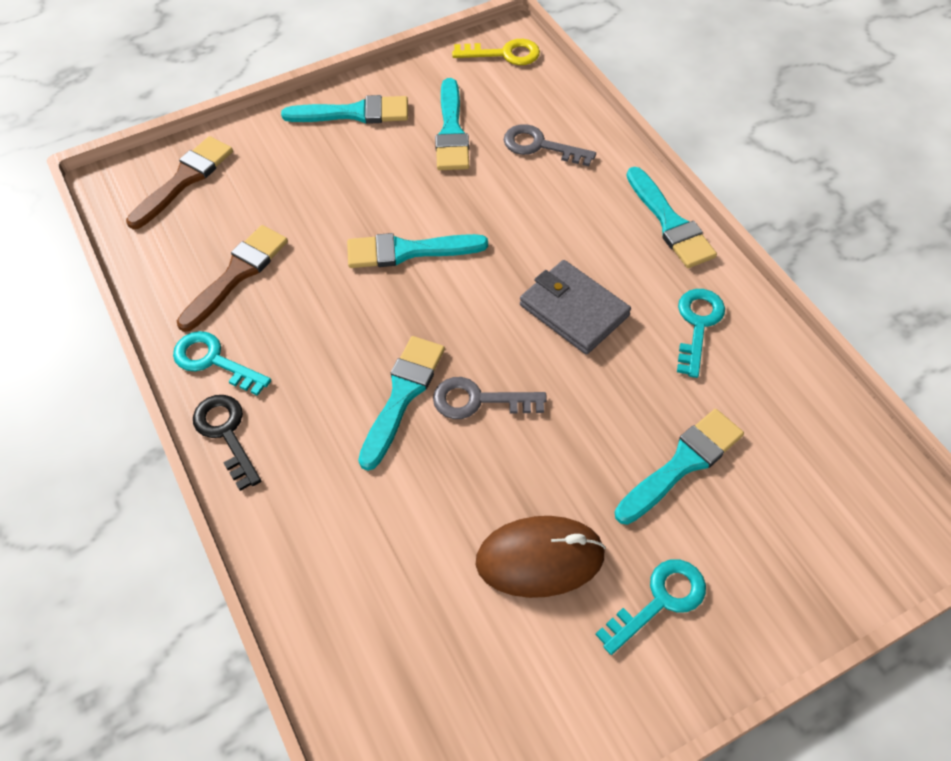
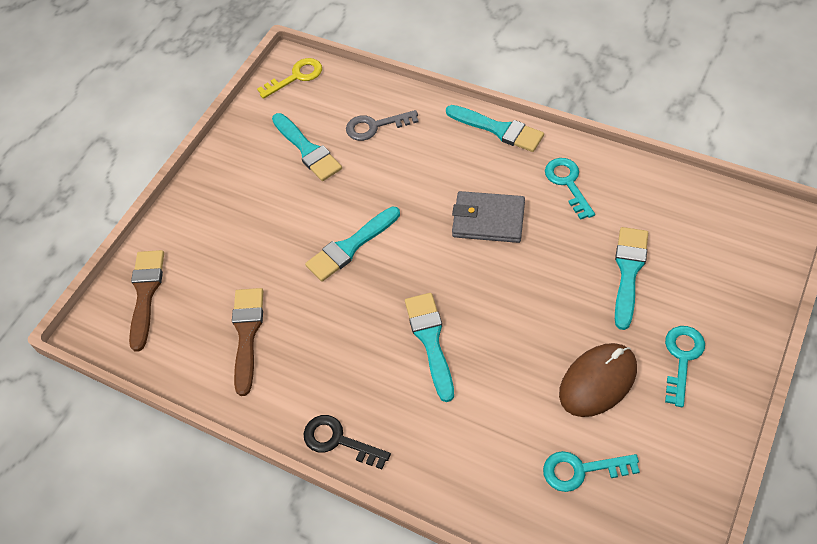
camera: 30 degrees left, 0 degrees up
turquoise key [173,331,271,396] -> turquoise key moved to [543,451,640,492]
turquoise brush [281,95,408,124] -> none
grey key [433,377,547,419] -> none

